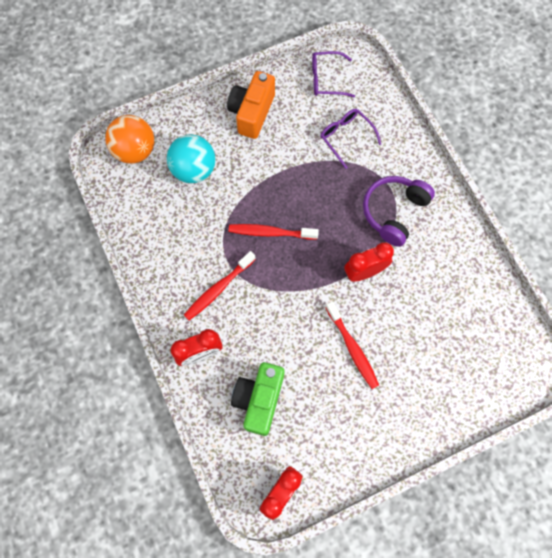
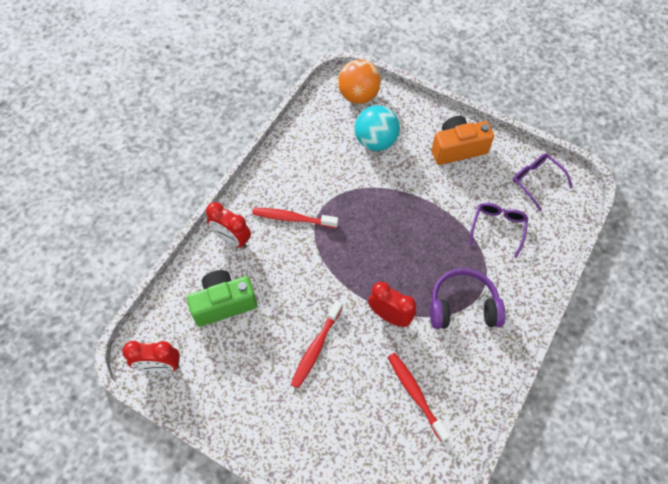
camera: 55 degrees right, 10 degrees down
red toothbrush [229,224,319,240] -> red toothbrush moved to [388,353,450,442]

